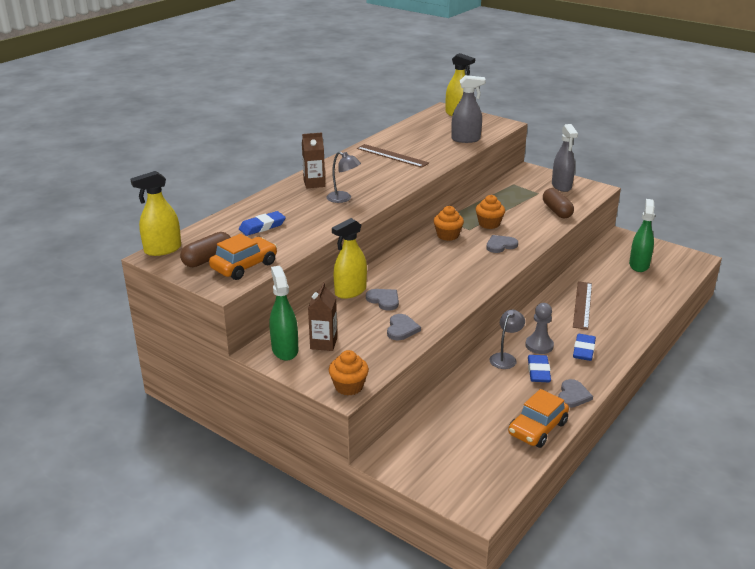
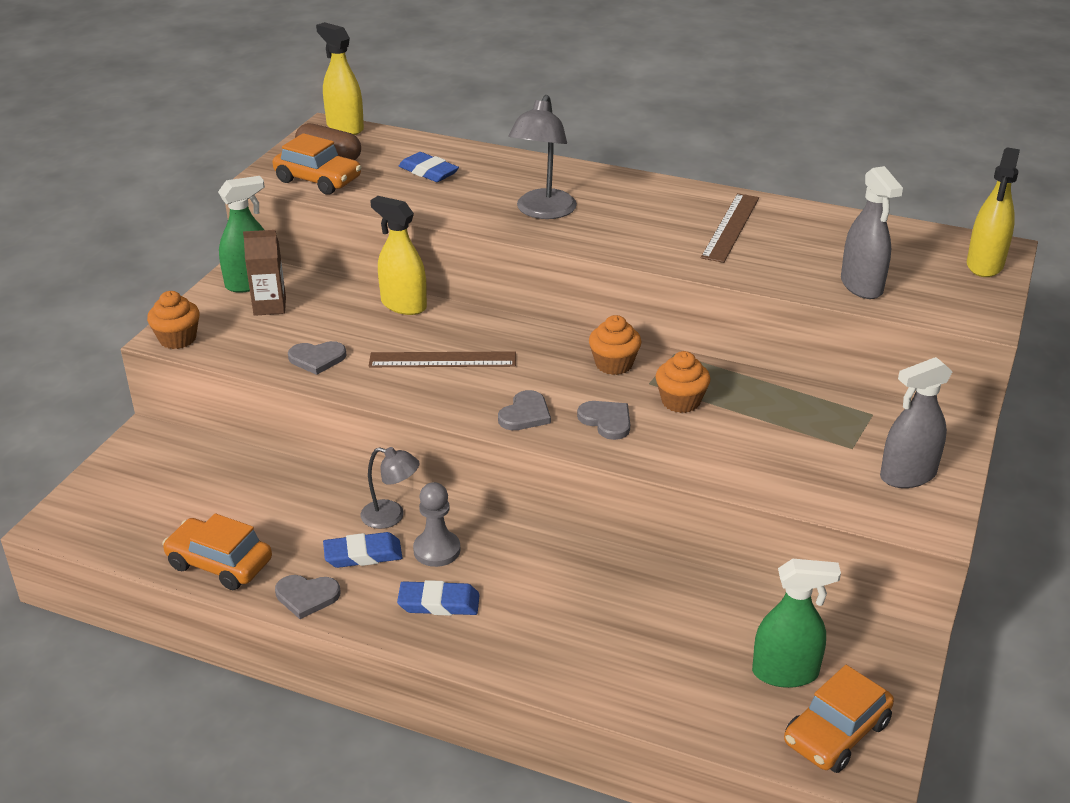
camera: 75 degrees right, 5 degrees up
brown carton [302,133,325,188] -> none
grey lamp [326,152,361,203] -> grey lamp [508,95,577,219], size x1.55
grey heart [366,289,399,311] -> grey heart moved to [498,390,551,430]
brown capsule [543,188,574,218] -> none
brown ruler [573,281,592,330] -> brown ruler moved to [369,351,516,367]
none -> orange car [784,665,894,773]

